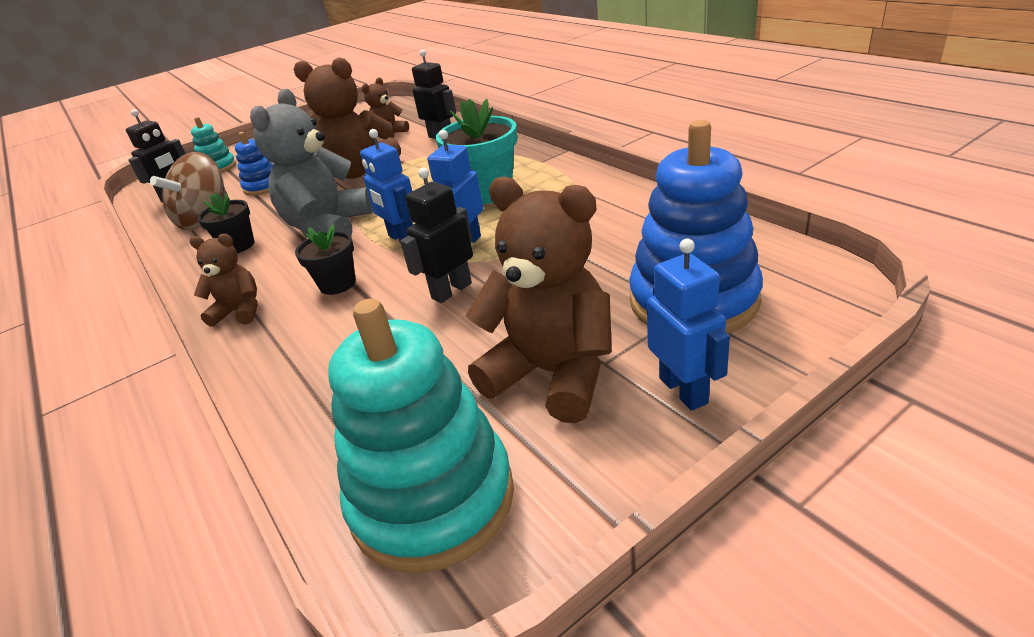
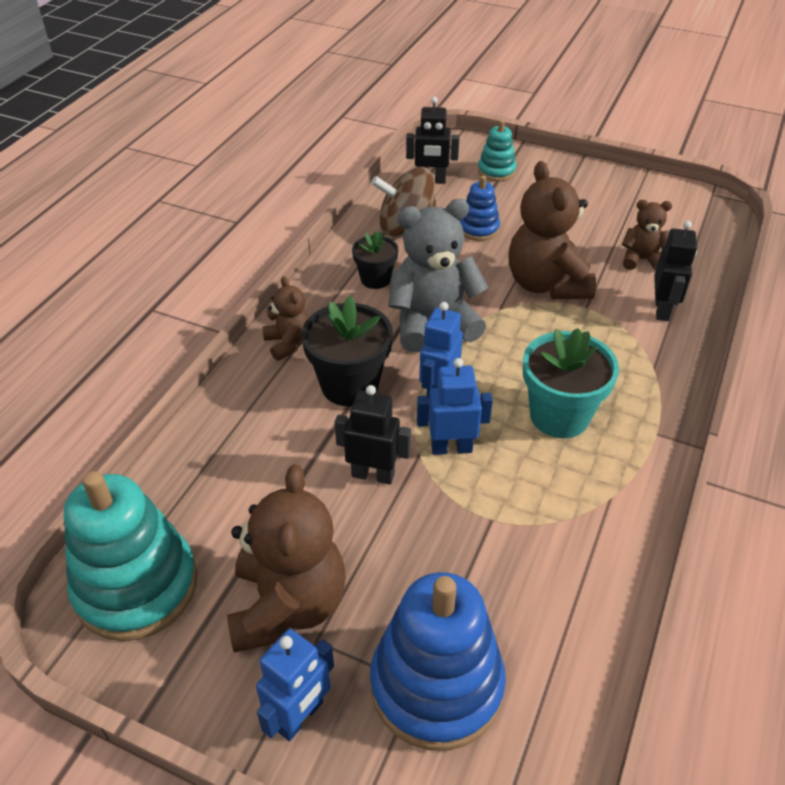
camera: 55 degrees right, 10 degrees up
black flower pot [295,224,356,295] -> black flower pot [301,296,393,406], size x1.68

